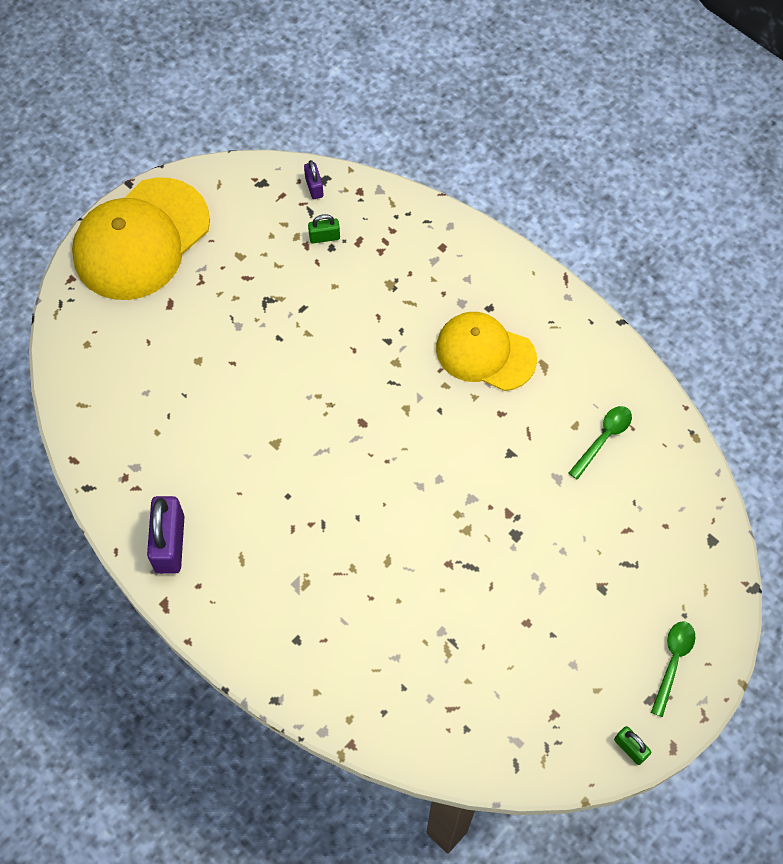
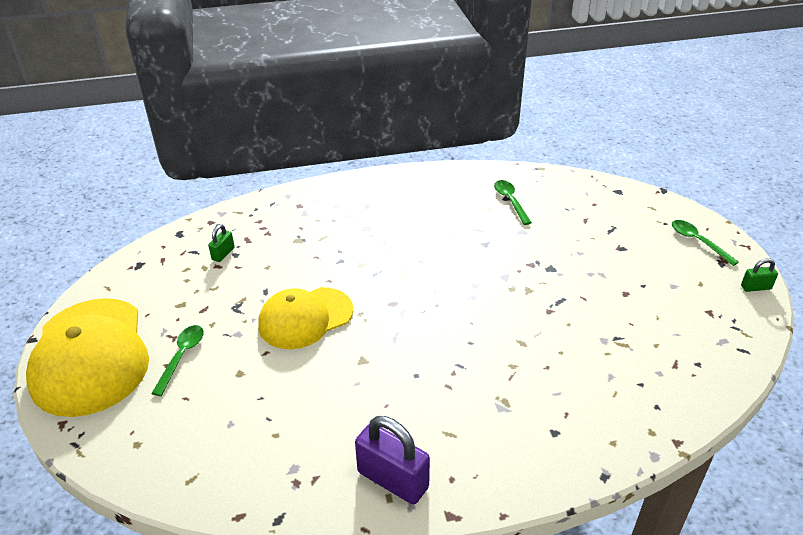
camera: 55 degrees left, 25 degrees down
purple padlock [304,160,323,199] -> none
yellow cap [436,312,537,391] -> yellow cap moved to [258,287,353,349]
none -> green spoon [151,325,204,396]

